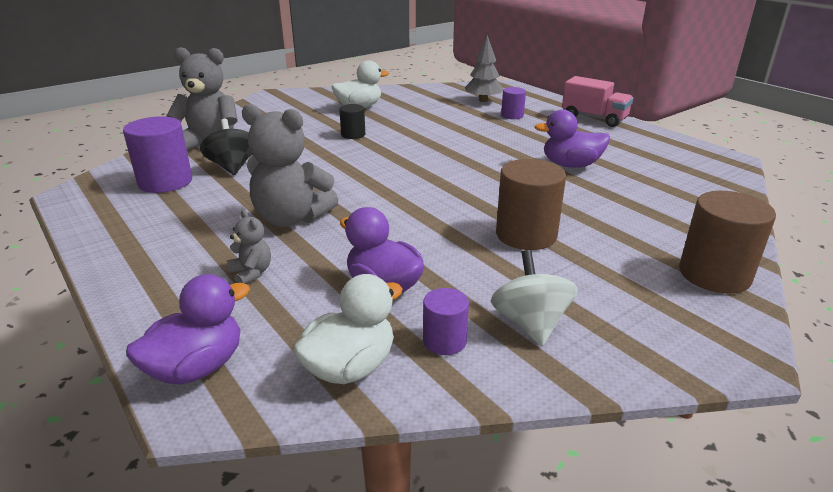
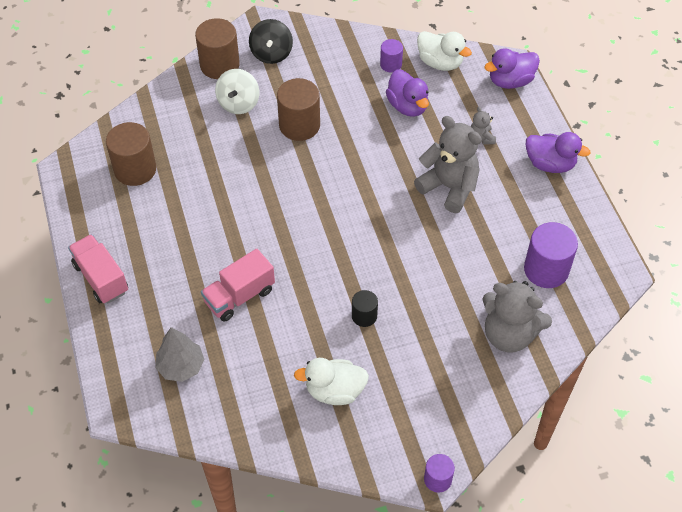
camera: 160 degrees left, 25 degrees up
black spinning top [200,119,252,175] -> black spinning top moved to [249,19,293,64]
white duck [293,274,403,384] -> white duck turned 120 degrees counterclockwise [417,31,472,71]
white spinning top [491,250,578,346] -> white spinning top moved to [215,69,259,114]
purple cylinder [501,87,526,119] -> purple cylinder moved to [424,454,455,493]
purple duck [534,109,610,168] -> purple duck moved to [526,132,591,173]
none -> brown cylinder [106,122,156,186]
none -> pink truck [201,249,275,322]

